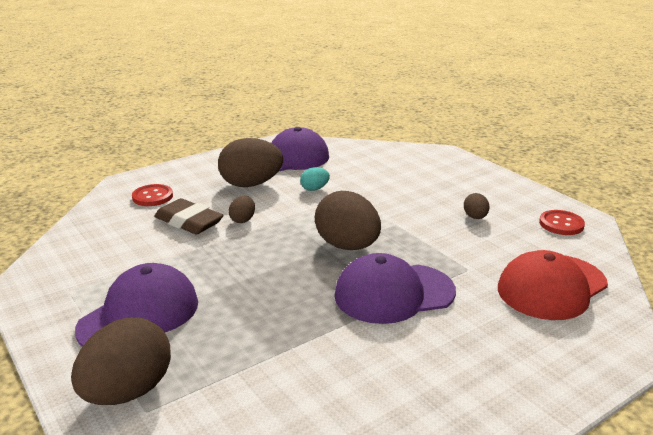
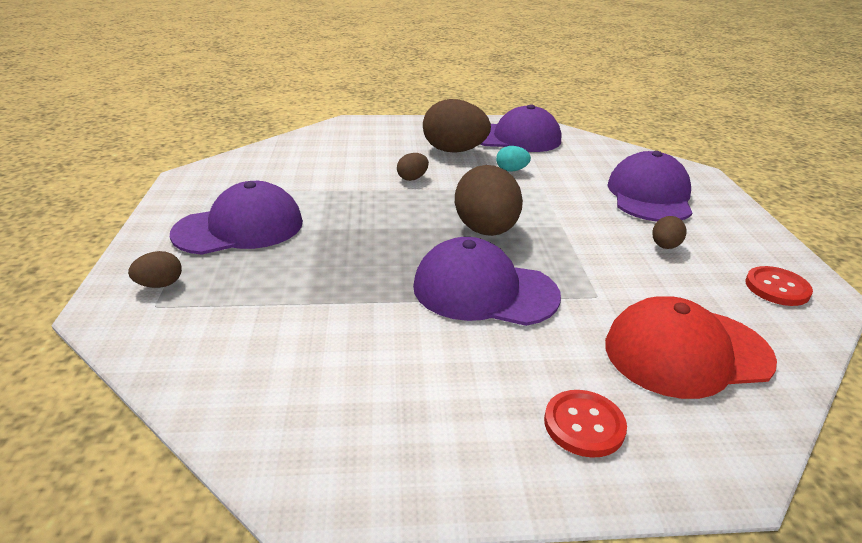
camera: 30 degrees right, 5 degrees up
brown egg [71,317,171,405] -> brown egg [128,251,182,288], size x0.47
red button [132,184,173,206] -> red button moved to [544,390,627,458]
brown eraser [154,198,224,235] -> none
none -> purple cap [607,151,692,222]

